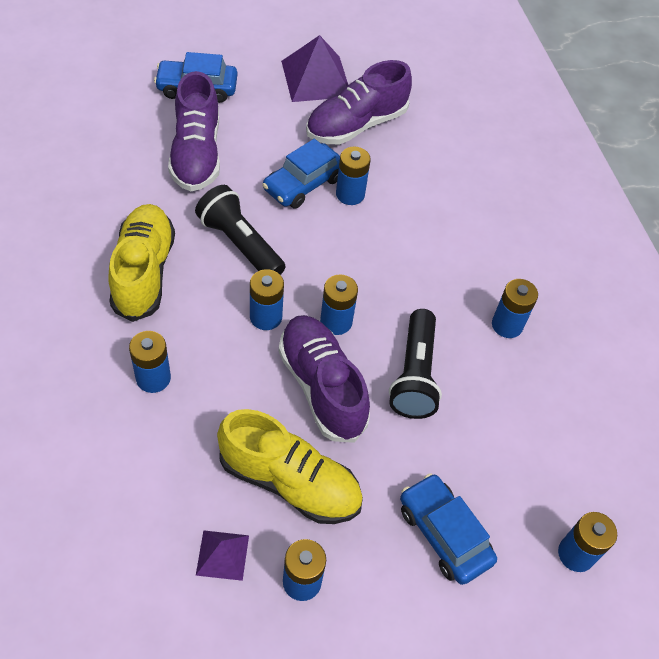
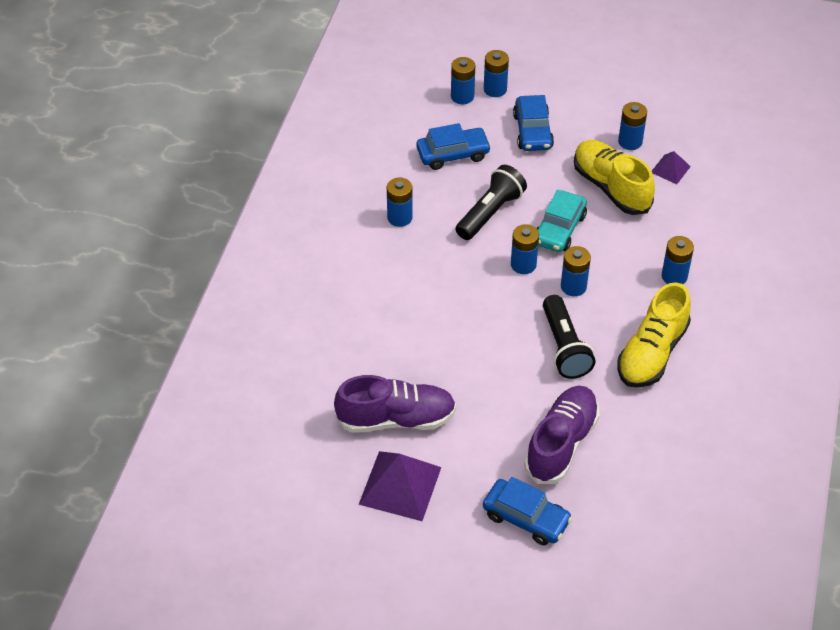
camera: 145 degrees left, 5 degrees down
blue car [262,139,340,209] -> blue car moved to [417,123,491,170]
purple shoe [279,315,370,443] -> turquoise car [536,189,587,252]
blue battery [336,147,371,205] -> blue battery moved to [484,50,509,97]

